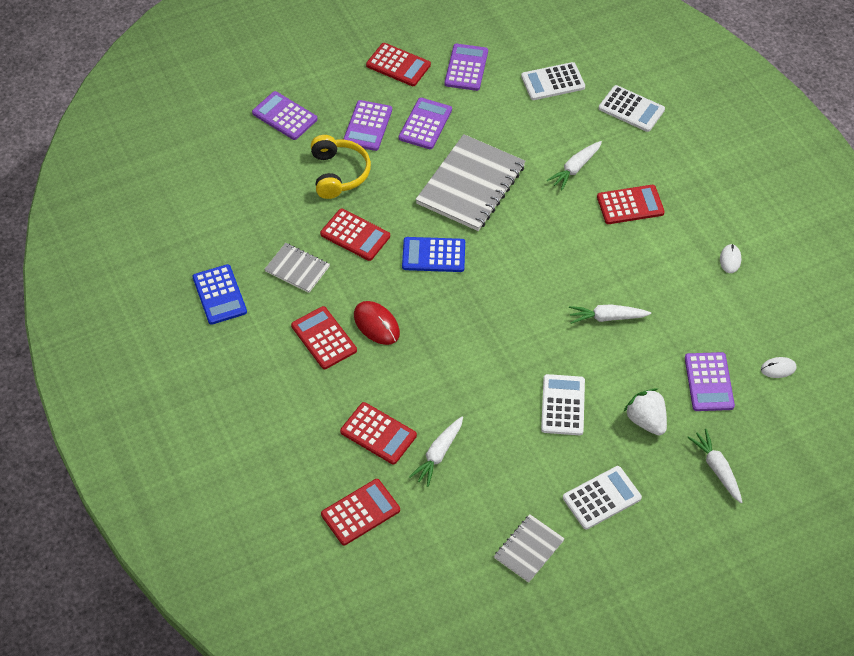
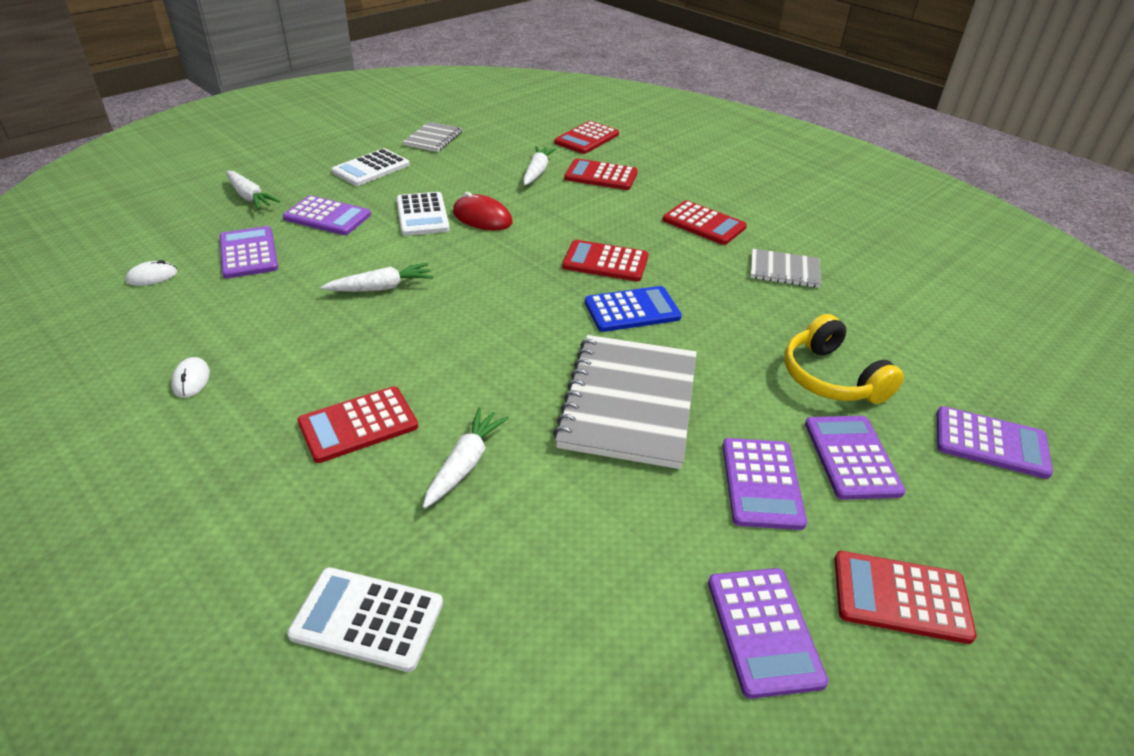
camera: 160 degrees right, 15 degrees down
blue calculator [193,264,247,325] -> none
red calculator [320,209,390,261] -> red calculator moved to [562,240,649,282]
red mouse [354,301,400,345] -> red mouse moved to [453,192,512,230]
white calculator [521,62,585,100] -> none
white strawberry [624,388,667,435] -> purple calculator [283,195,371,235]

